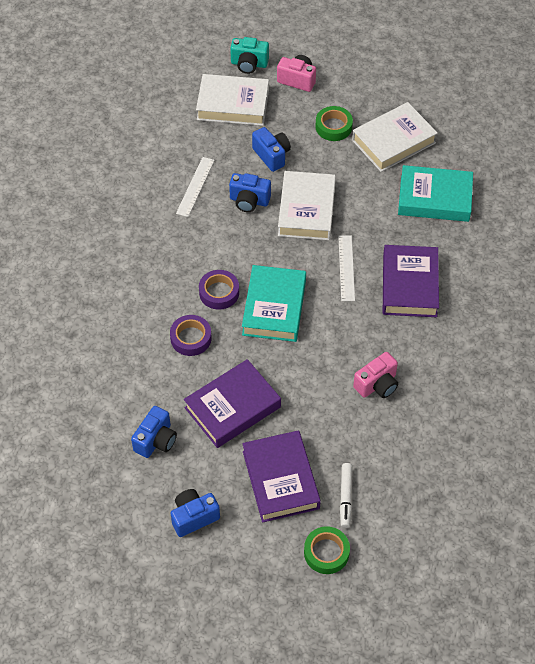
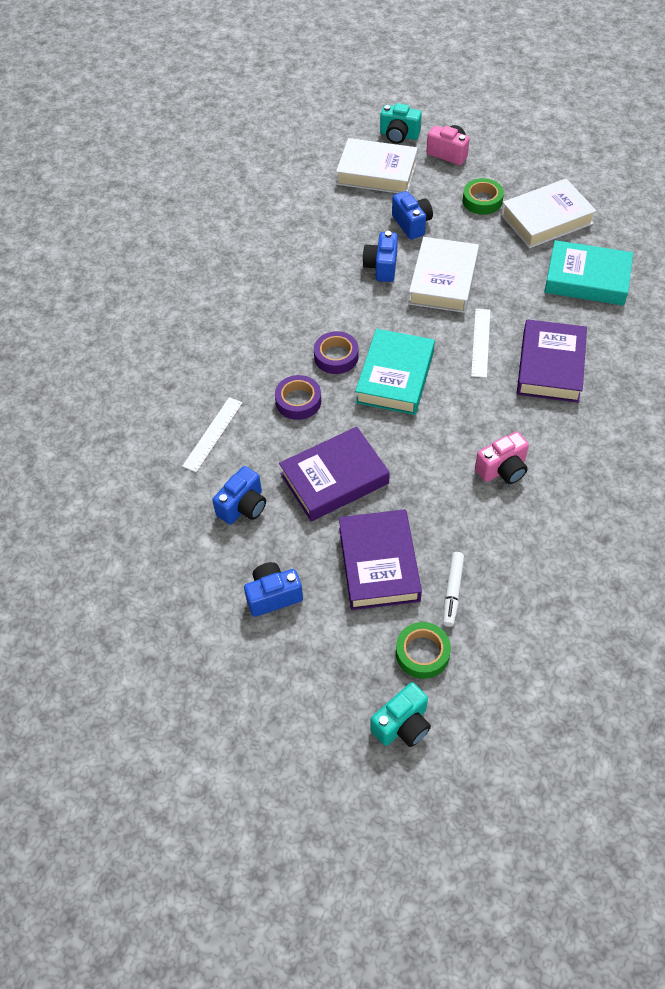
camera: 10 degrees right, 0 degrees up
white ruler [176,157,215,217] -> white ruler moved to [182,397,243,472]
blue camera [229,173,271,212] -> blue camera turned 75 degrees clockwise [363,231,398,282]
none -> turquoise camera [370,682,431,747]

